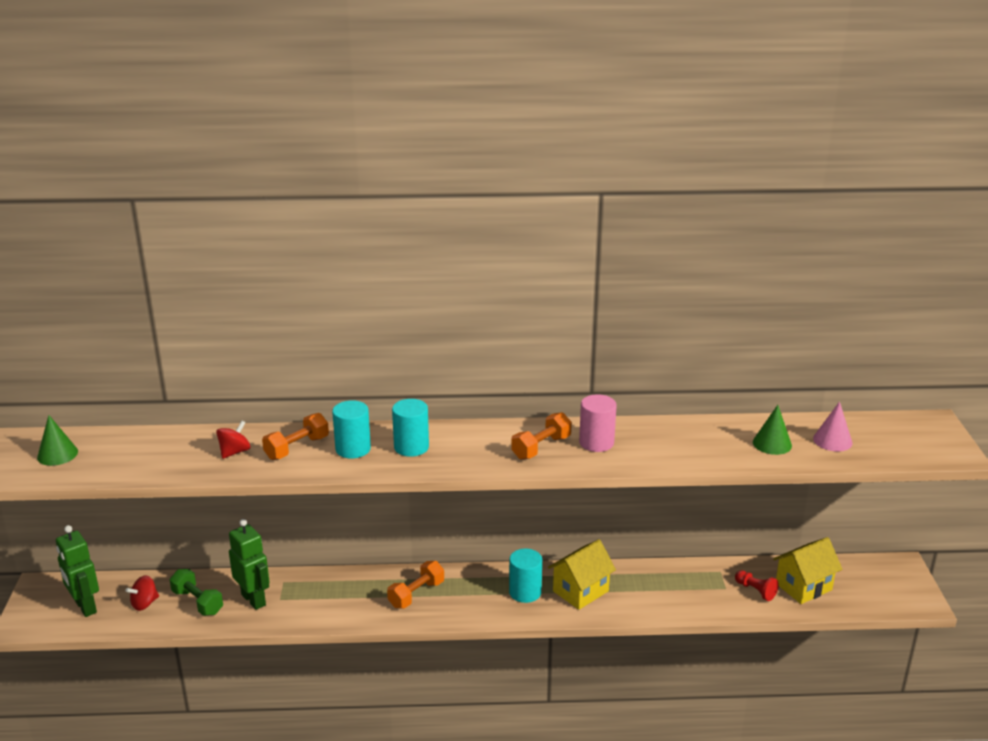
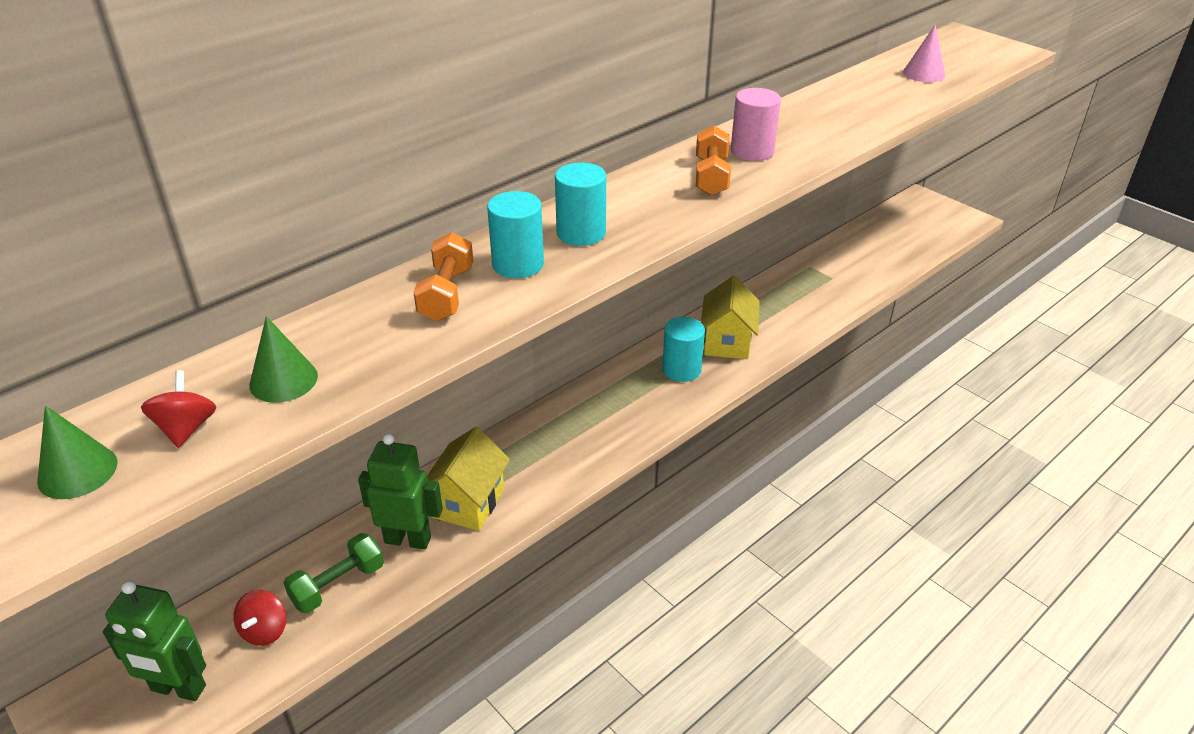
camera: 40 degrees left, 10 degrees up
green dumbbell [170,569,223,616] -> green dumbbell turned 45 degrees counterclockwise [283,533,384,613]
red spinning top [216,421,251,459] -> red spinning top moved to [141,370,216,448]
orange dumbbell [387,561,444,608] -> none
red pawn [735,570,779,601] -> none
green cone [753,405,792,455] -> green cone moved to [249,316,318,403]
yellow house [773,537,842,604] -> yellow house moved to [427,427,510,531]

